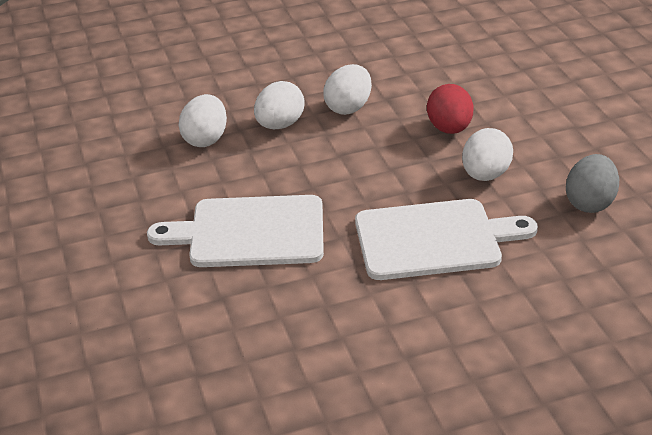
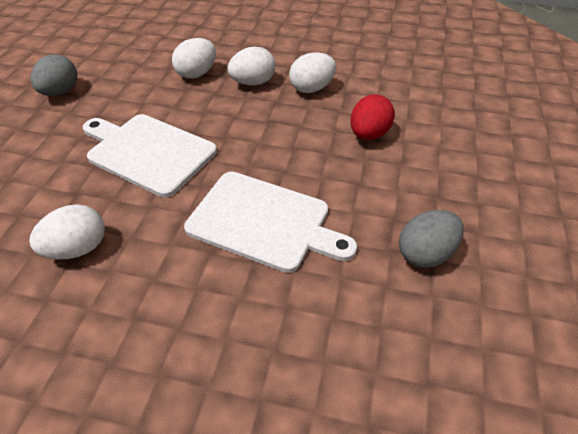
camera: 30 degrees right, 10 degrees up
white egg [462,128,513,181] -> white egg moved to [29,204,105,260]
none -> grey egg [31,54,77,96]

